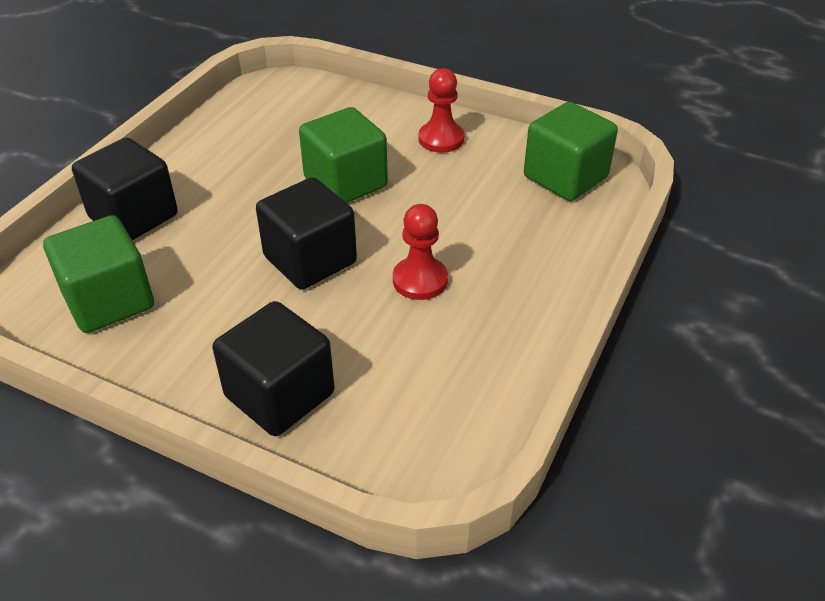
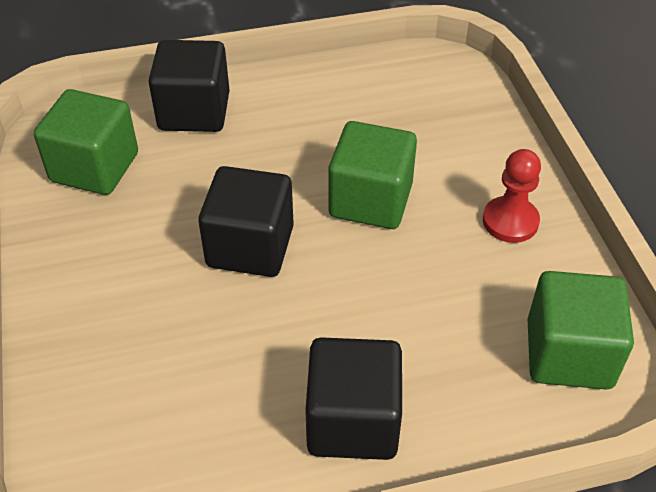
camera: 50 degrees right, 5 degrees up
black cube [212,301,335,436] -> black cube moved to [305,337,402,460]
red pawn [393,204,448,300] -> none

